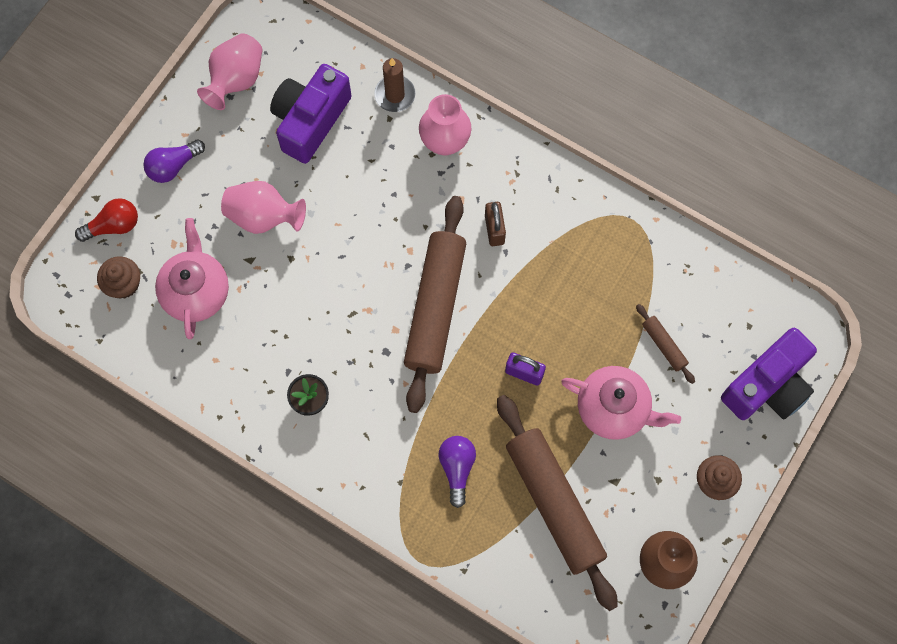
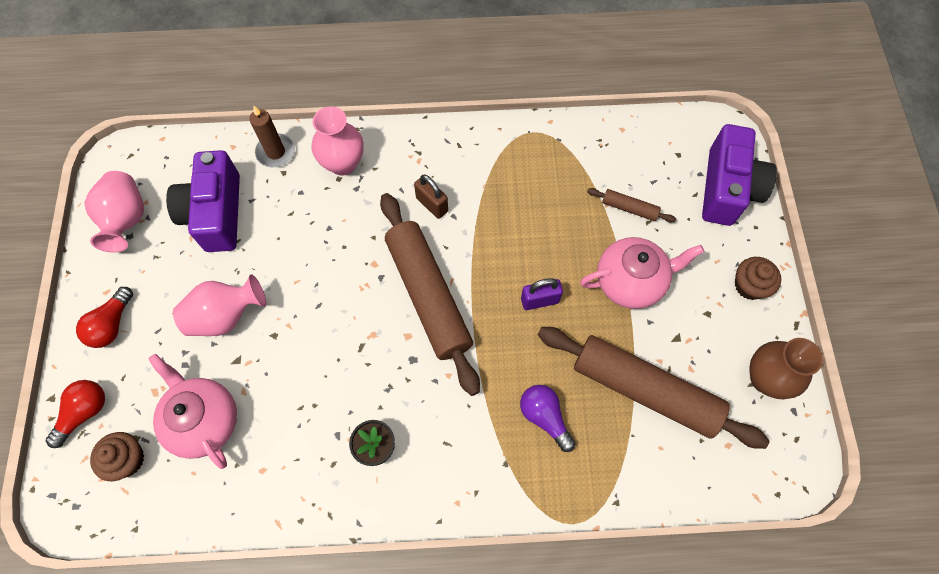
camera: 35 degrees left, 5 degrees down
purple light bulb [143,140,205,183] -> red light bulb [76,287,133,348]

